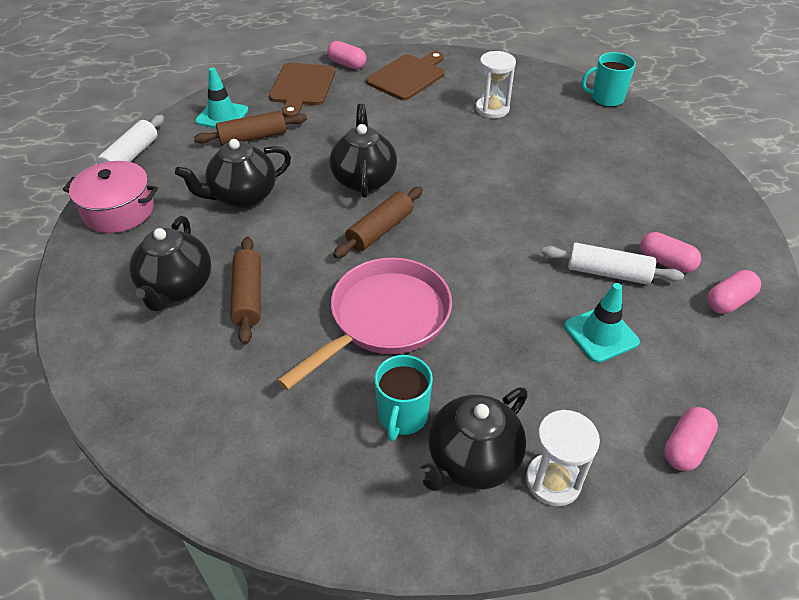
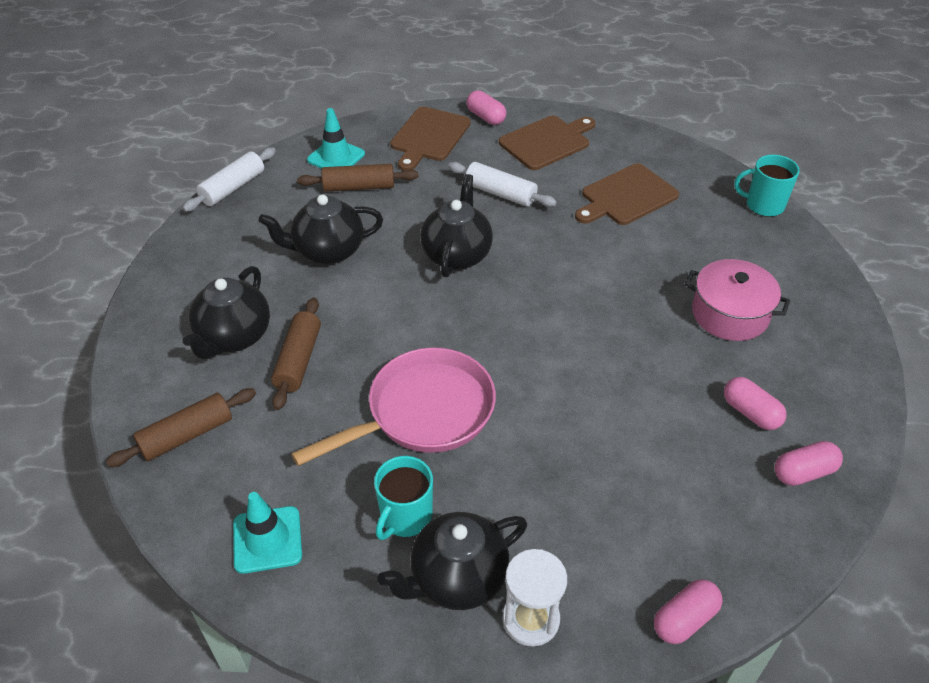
camera: 15 degrees right, 0 degrees up
pink pot [63,161,158,233] -> pink pot moved to [685,259,790,341]
brown rolling pin [333,187,423,258] -> brown rolling pin moved to [106,388,256,467]
white hourglass [476,51,516,118] -> brown cutting board [575,163,679,225]
white rolling pin [542,243,684,285] -> white rolling pin moved to [448,162,557,207]
turquoise traffic cone [564,283,640,363] -> turquoise traffic cone moved to [233,492,302,574]

